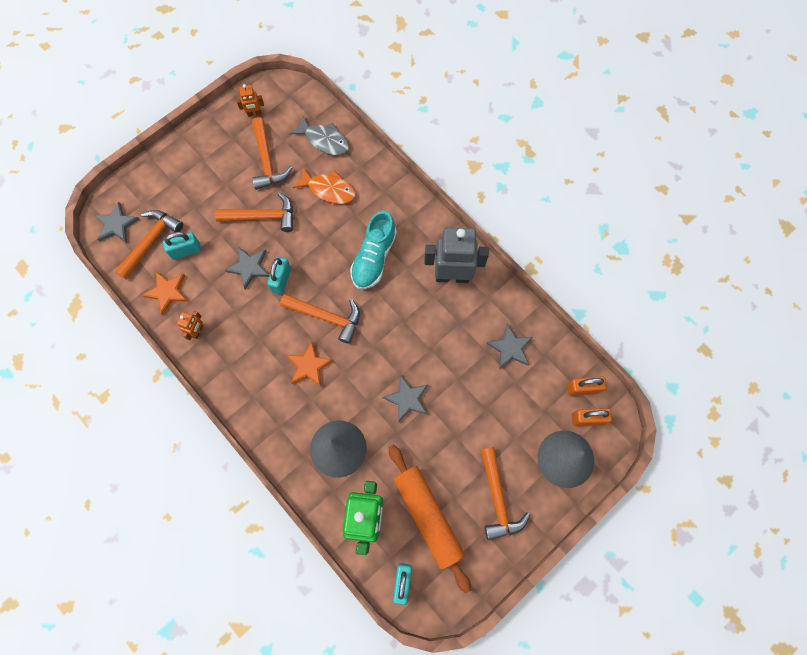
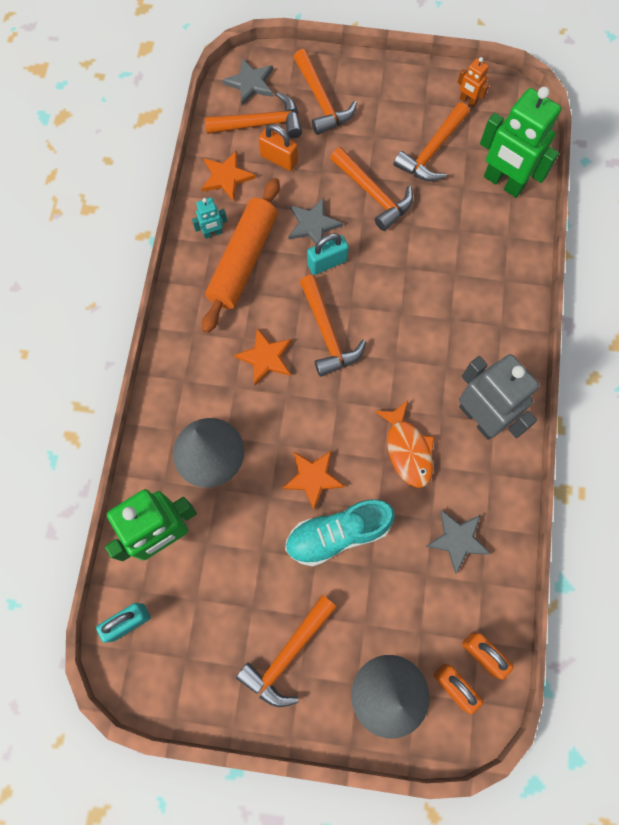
camera: 50 degrees right, 0 degrees up
turquoise padlock [163,232,201,260] -> orange padlock [259,124,298,171]
orange robot [177,311,203,340] -> turquoise robot [192,198,227,239]
grey fish [290,116,349,155] -> green robot [480,87,561,198]
orange fish [292,168,356,204] -> orange fish moved to [375,400,434,488]
turquoise shoe [350,211,397,289] -> turquoise shoe moved to [285,499,395,567]
grey star [382,375,428,422] -> orange star [282,450,345,510]
orange rolling pin [389,444,471,593] -> orange rolling pin moved to [202,178,280,333]
none -> orange hammer [294,49,357,135]

